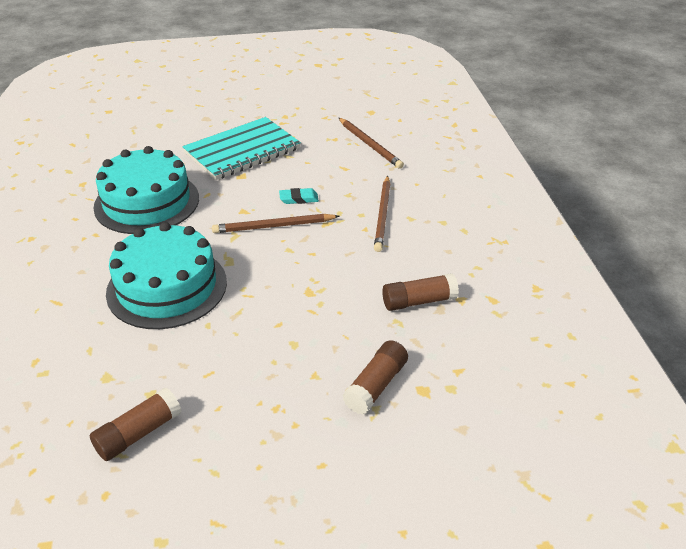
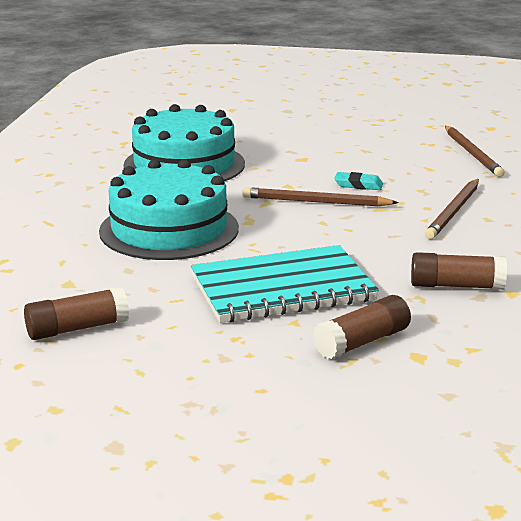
camera: 20 degrees right, 15 degrees down
turquoise notebook [182,117,301,180] -> turquoise notebook moved to [191,245,379,323]

